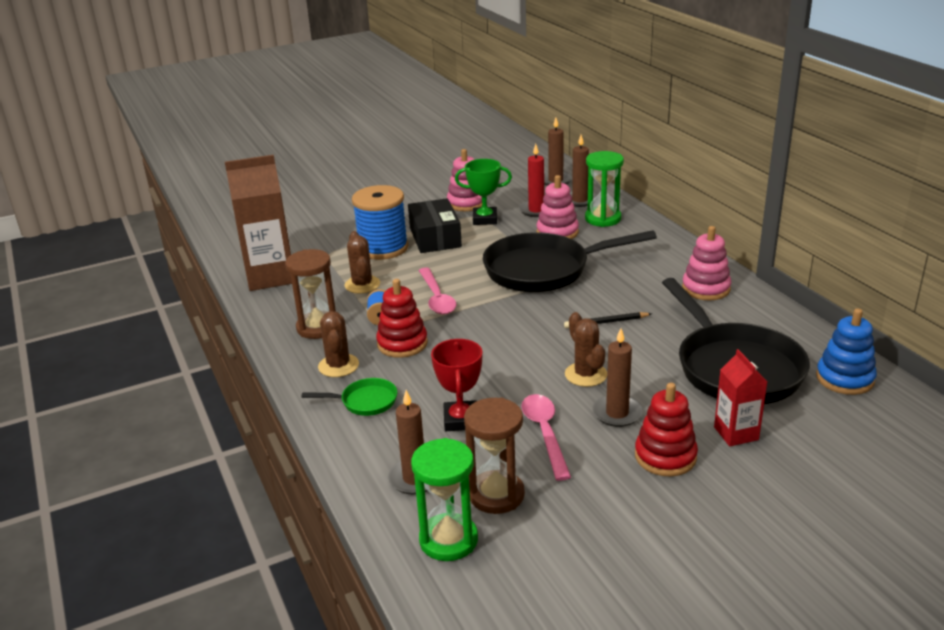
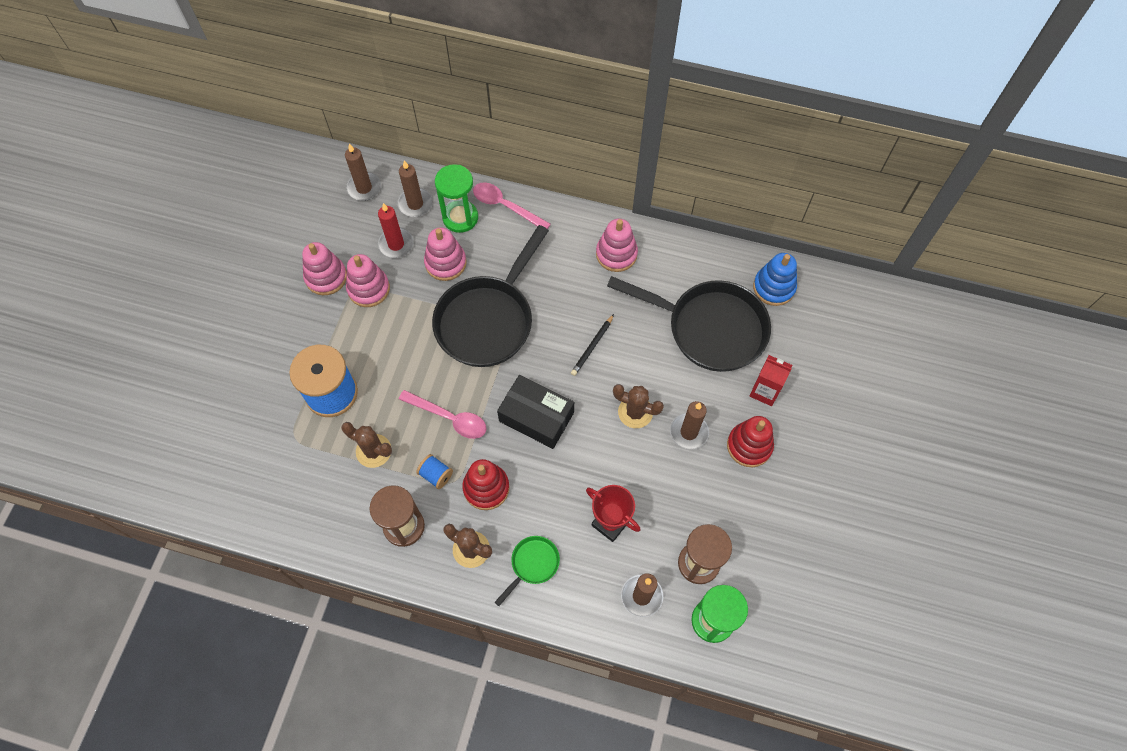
camera: 50 degrees left, 35 degrees up
brown carton [225,155,292,291] -> none
black box [408,198,462,253] -> black box moved to [497,375,574,449]
green trophy [455,159,512,225] -> pink stacking toy [346,254,390,307]
pink spoon [521,394,571,481] -> pink spoon moved to [473,183,551,229]

